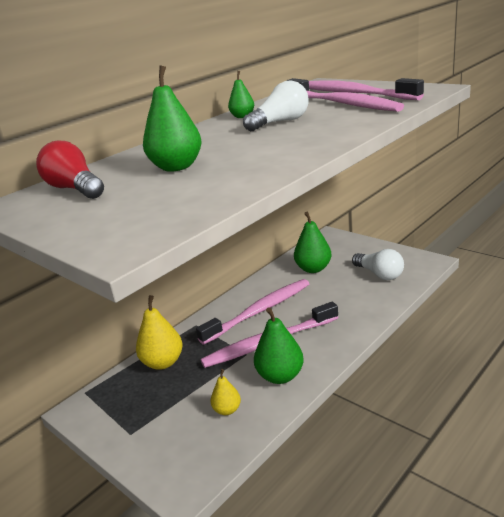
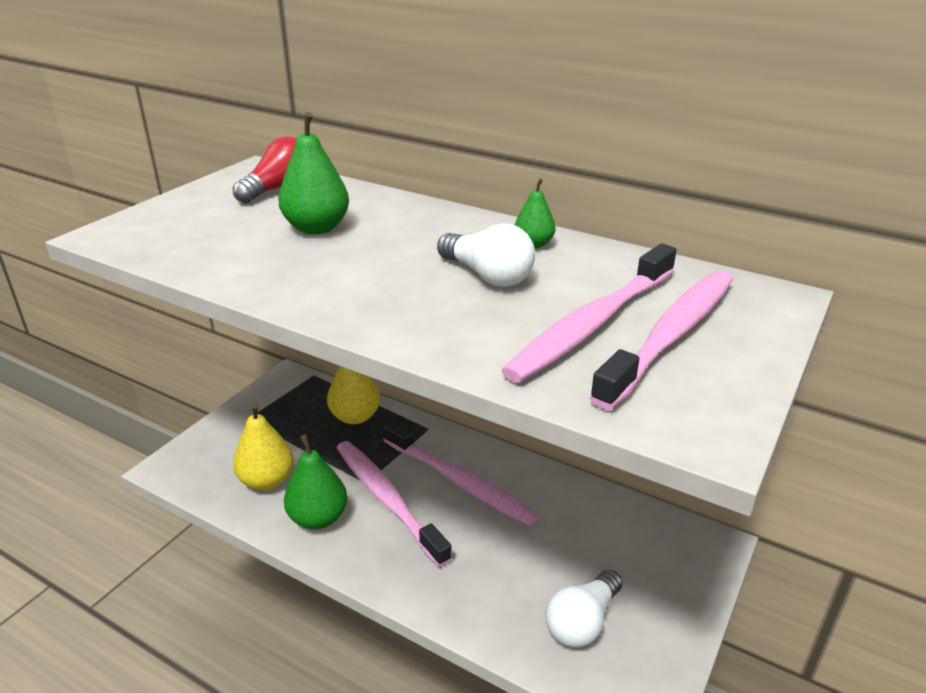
camera: 75 degrees right, 5 degrees up
yellow pear [210,369,241,415] -> yellow pear [233,403,294,491], size x1.74
green pear [294,212,332,273] -> none

